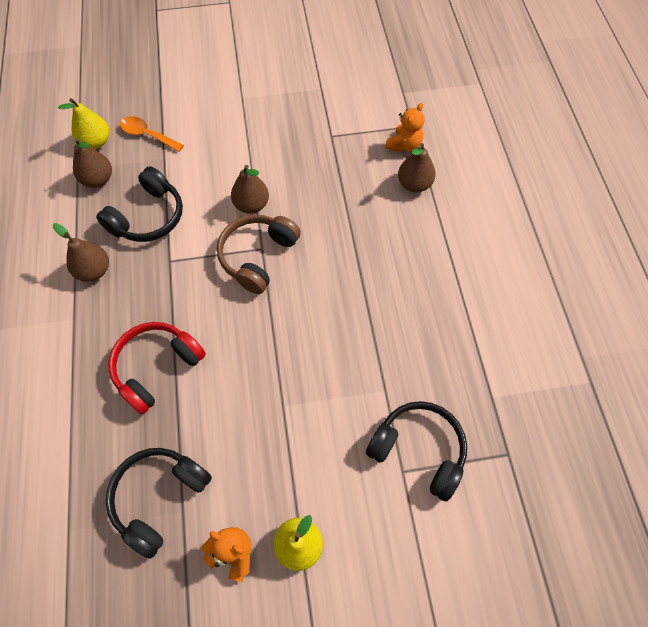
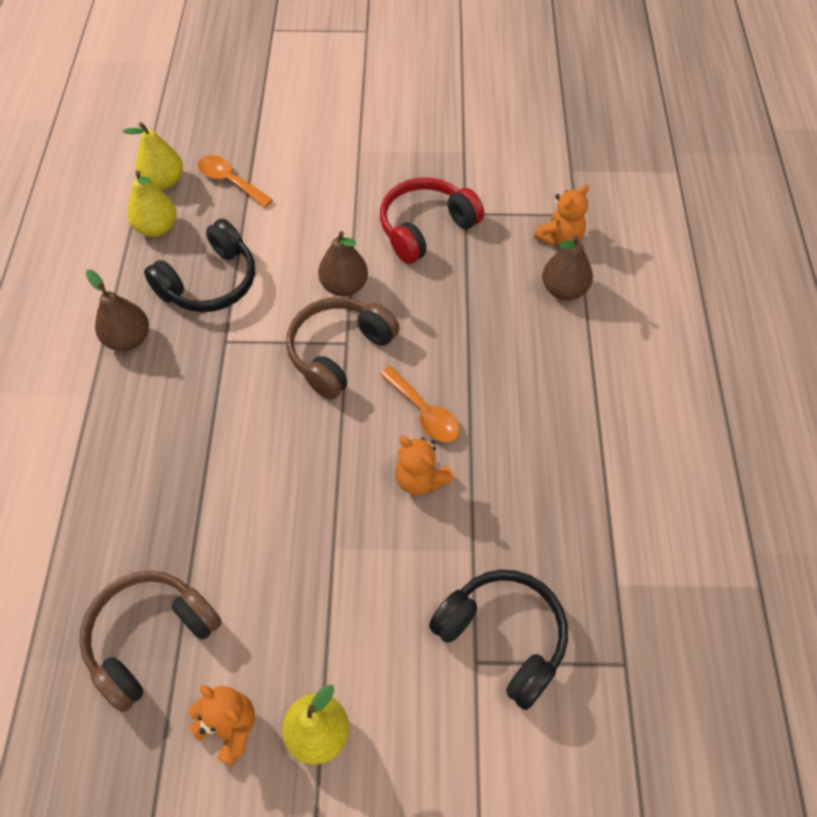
camera: 10 degrees right, 5 degrees down
brown pear [73,138,112,188] -> yellow pear [127,170,176,237]
black headphones [105,448,212,559] -> brown headphones [79,571,222,712]
red headphones [108,322,206,414] -> red headphones moved to [380,177,484,264]
none -> orange spoon [380,366,460,442]
none -> orange teddy bear [395,436,454,495]

